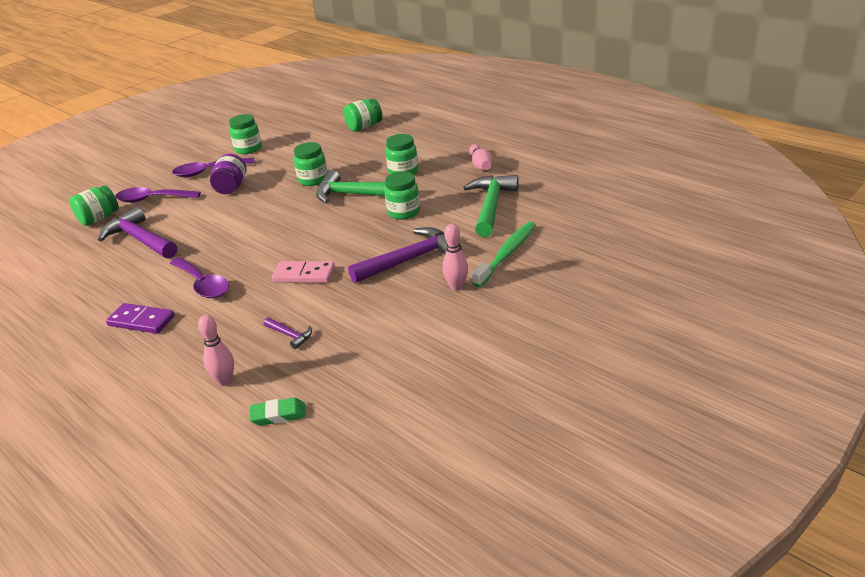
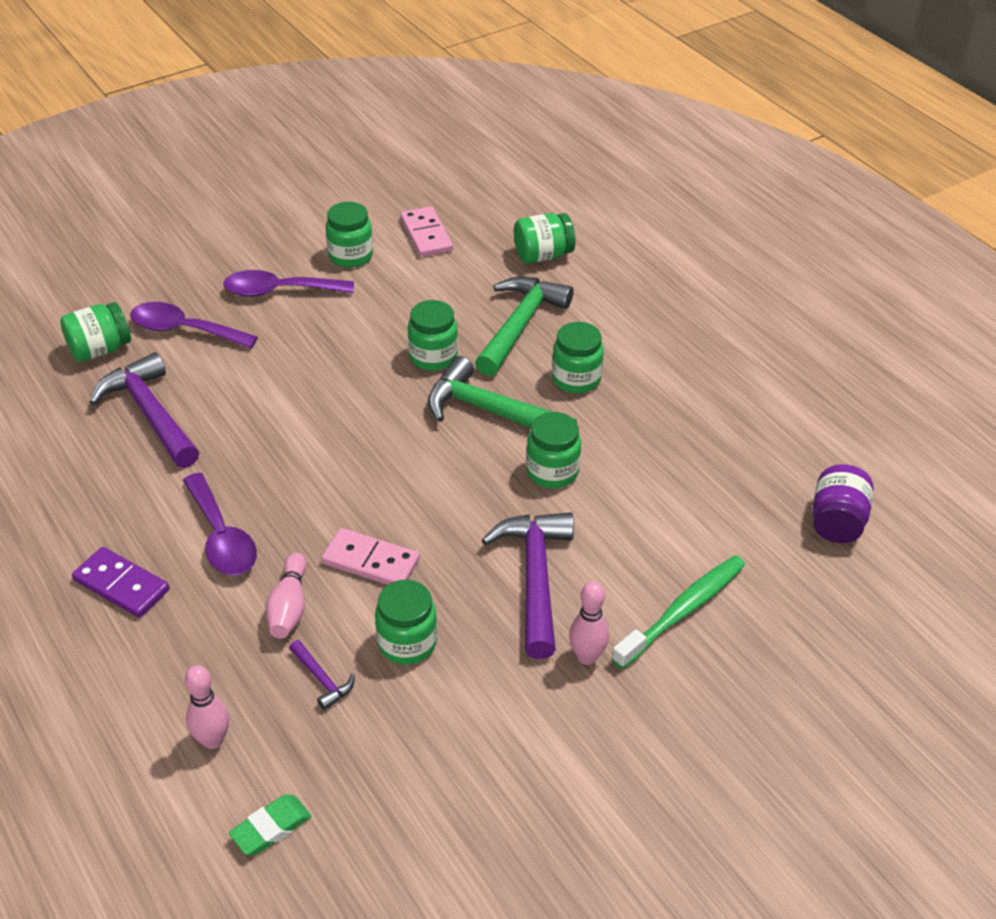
camera: 10 degrees right, 10 degrees up
purple jar [210,154,247,194] -> purple jar moved to [813,464,874,543]
green eraser [249,397,306,426] -> green eraser turned 45 degrees counterclockwise [229,795,312,855]
purple hammer [348,227,462,283] -> purple hammer turned 75 degrees counterclockwise [482,512,574,659]
green hammer [463,175,519,237] -> green hammer moved to [475,276,574,376]
pink bowling pin [469,144,493,170] -> pink bowling pin moved to [265,553,307,639]
none -> green jar [375,580,437,665]
none -> pink domino [401,206,453,257]

